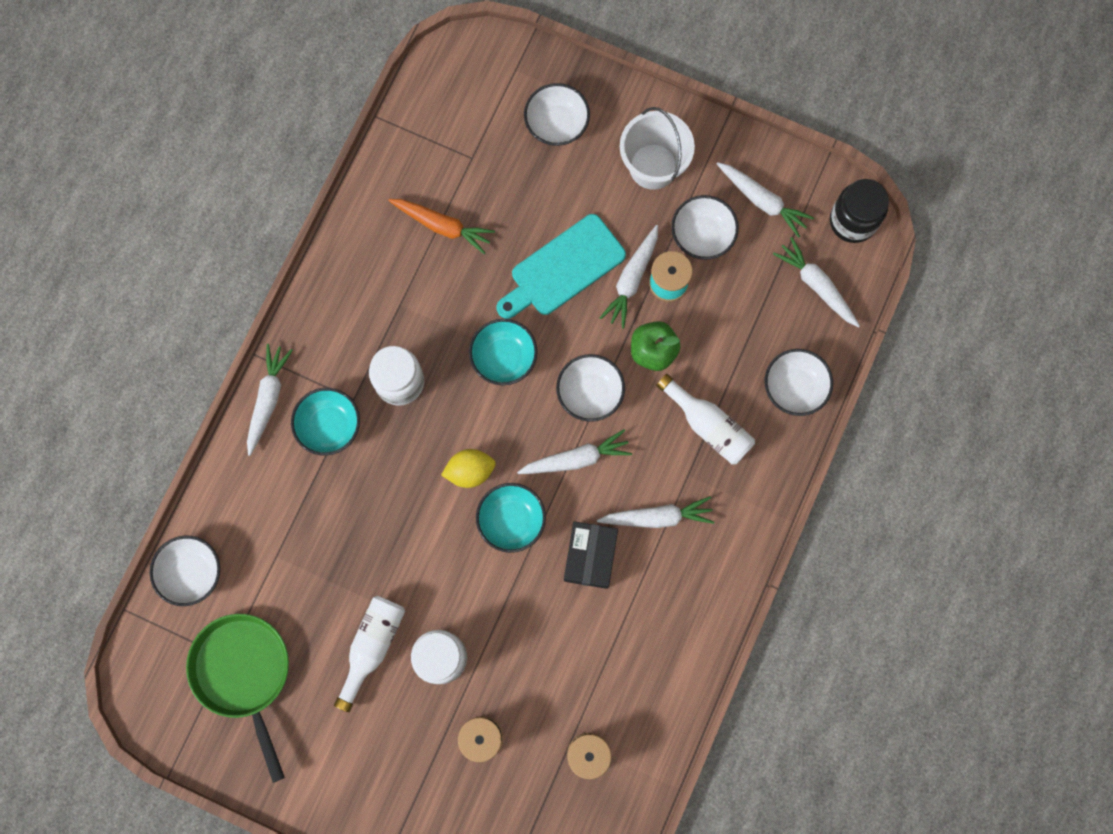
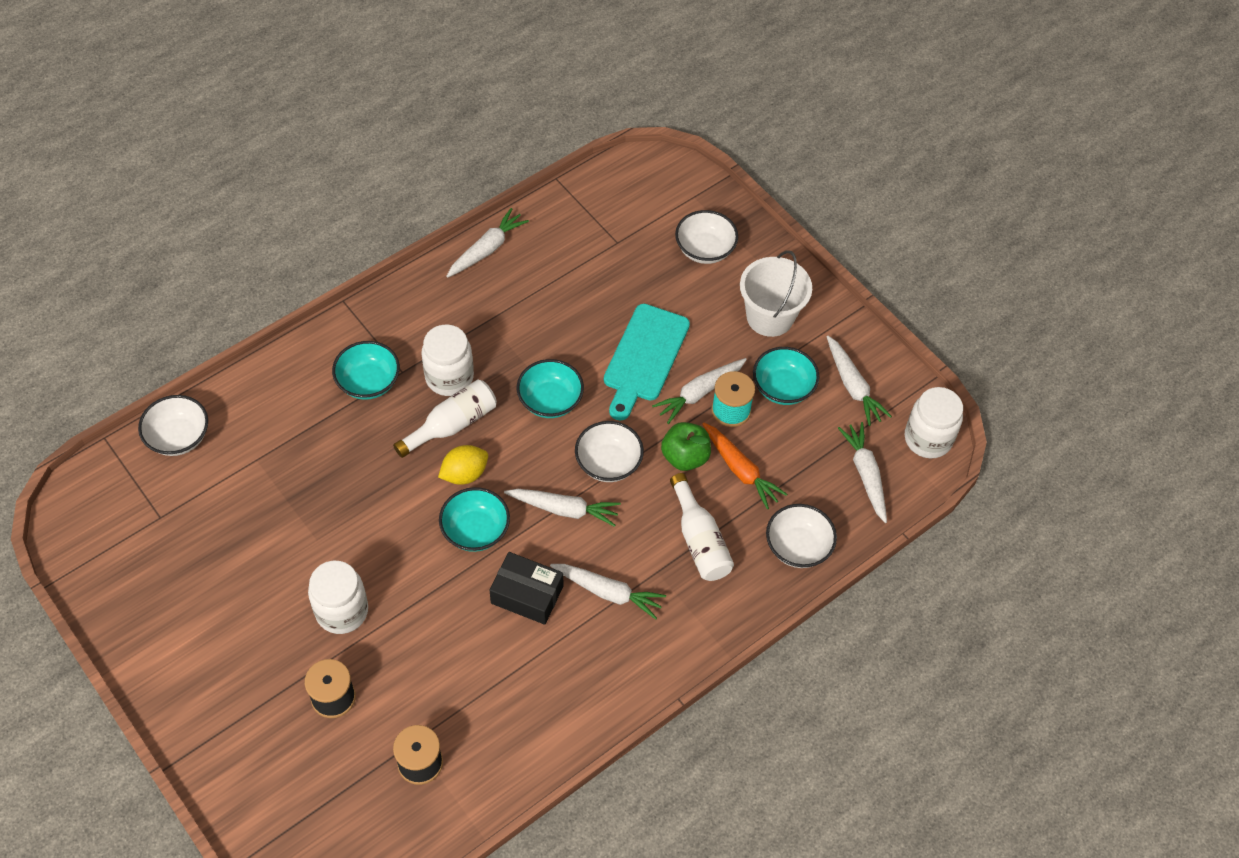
camera: 25 degrees right, 20 degrees down
green pan [186,614,289,783] -> none
white carrot [247,344,293,456] -> white carrot moved to [446,208,529,278]
white bottle [334,596,405,712] -> white bottle moved to [393,380,497,458]
orange carrot [388,199,495,254] -> orange carrot moved to [702,422,787,509]
yellow lemon [441,449,496,488] -> yellow lemon turned 45 degrees counterclockwise [438,445,488,485]
turquoise cutting board [496,214,626,319] -> turquoise cutting board turned 60 degrees counterclockwise [604,304,690,421]
black box [564,521,618,589] -> black box turned 75 degrees clockwise [489,552,563,625]
white bowl [671,195,739,260] -> turquoise bowl [753,347,820,405]
black jar [830,179,889,243] -> white jar [905,387,963,458]

